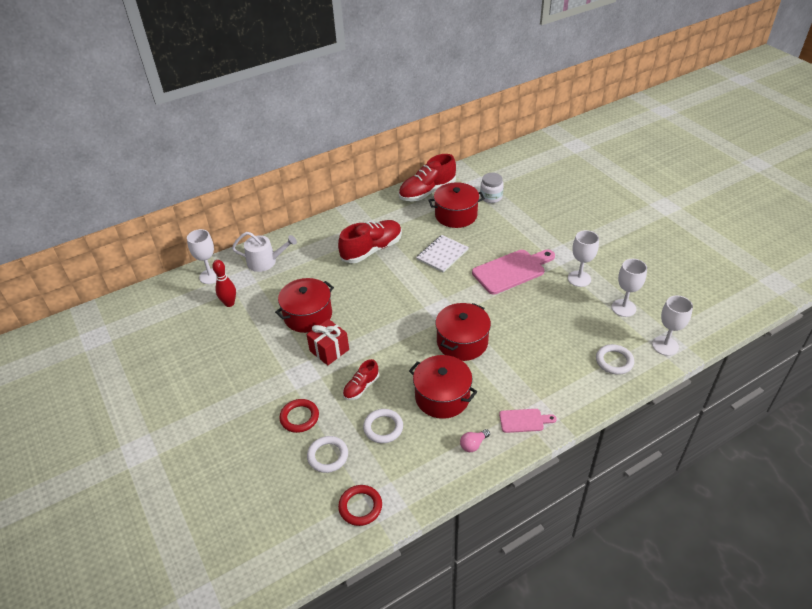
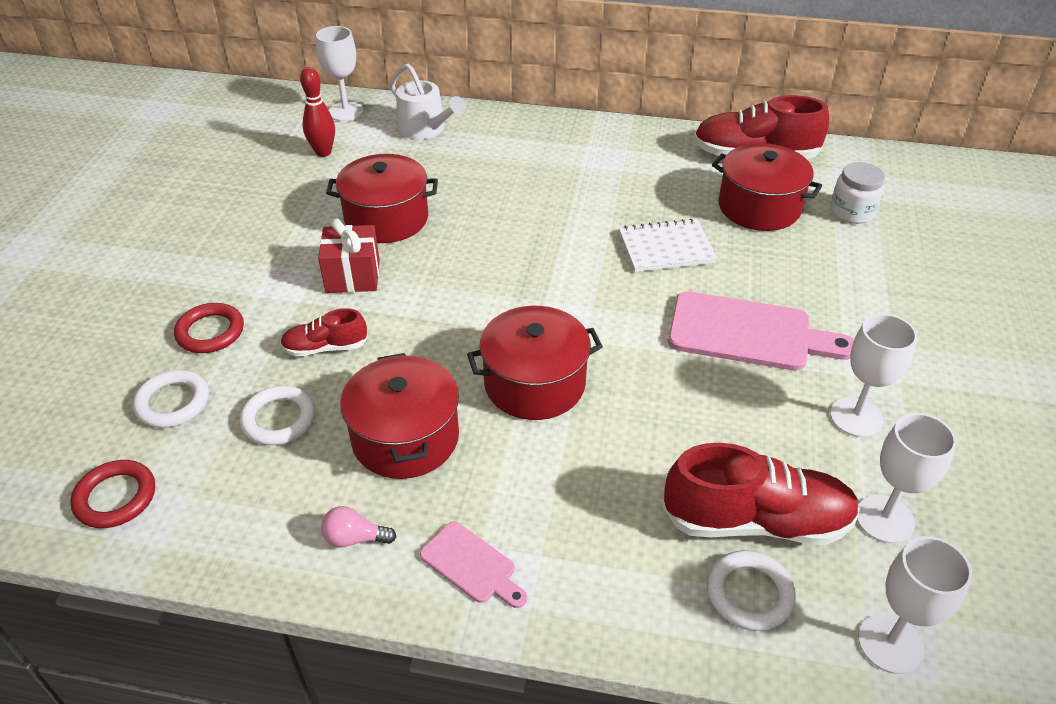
camera: 40 degrees right, 0 degrees up
red shoe [338,220,402,263] -> red shoe moved to [662,443,860,545]

